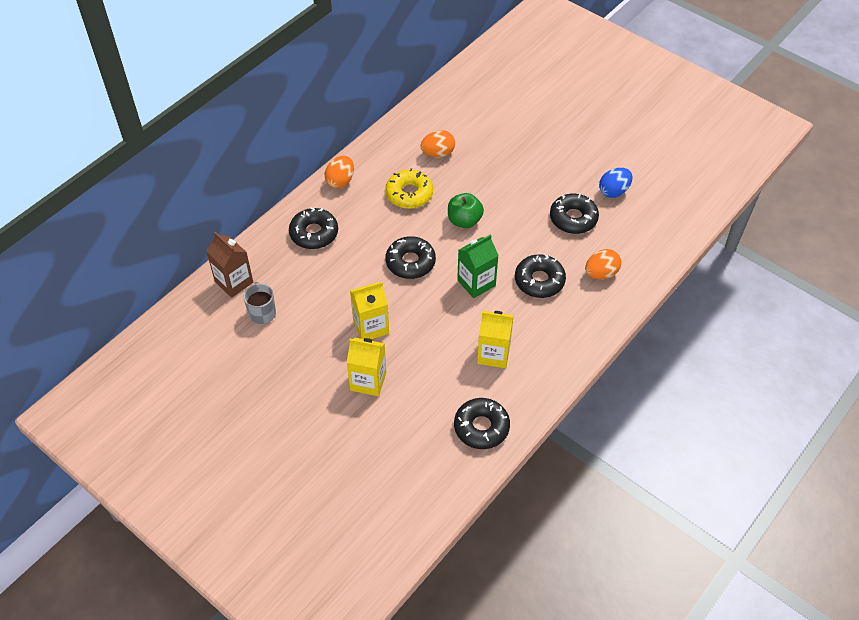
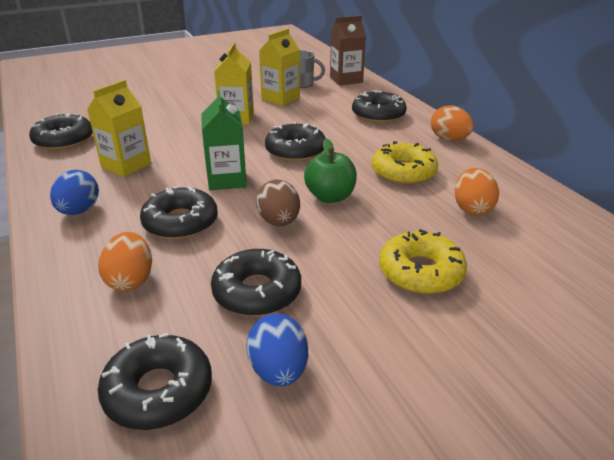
camera: 115 degrees right, 20 degrees down
yellow carton [347,338,386,396] -> yellow carton moved to [259,28,300,106]
none -> blue egg [50,170,99,215]
none -> black donut [98,333,212,430]
none -> brown egg [256,180,300,226]
none -> yellow donut [379,229,467,294]

